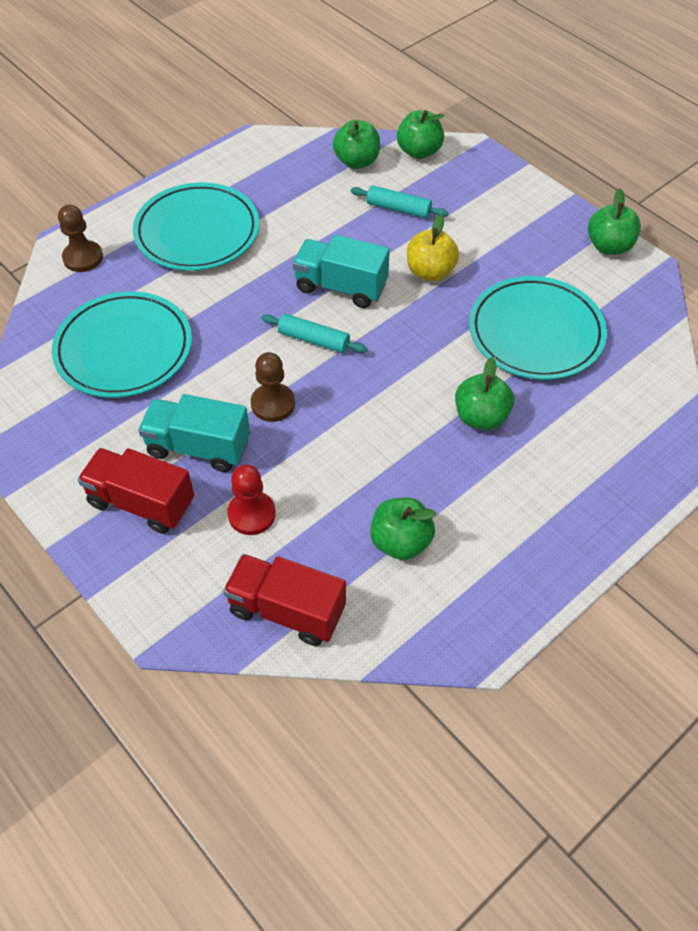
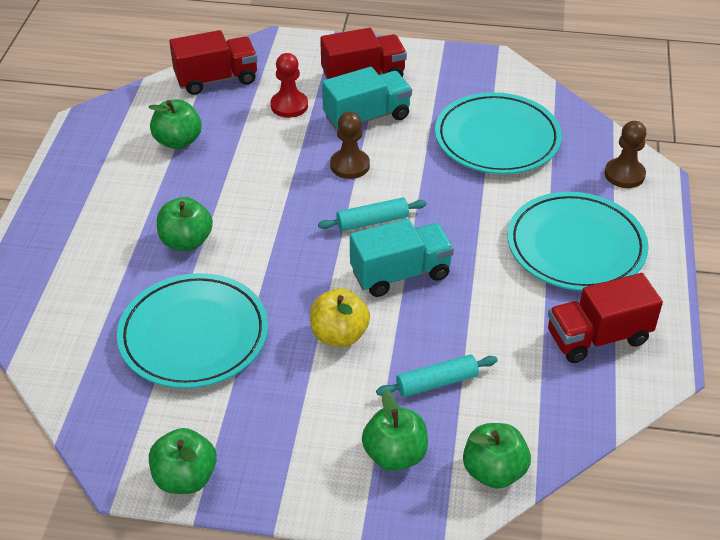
camera: 140 degrees right, 10 degrees down
green apple [333,120,380,169] -> green apple moved to [362,390,428,471]
none -> red truck [548,273,663,363]

